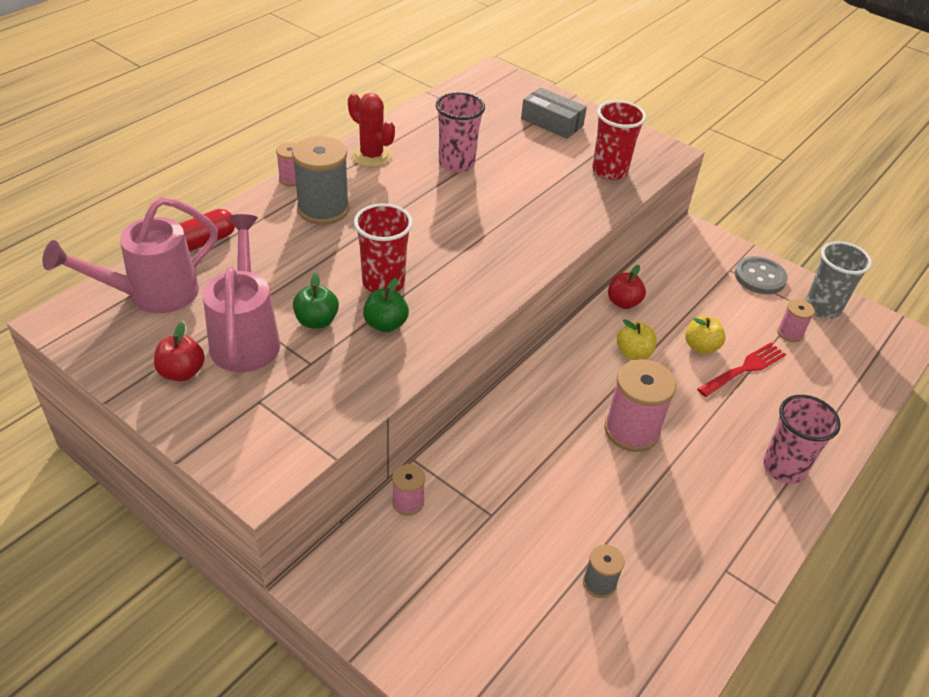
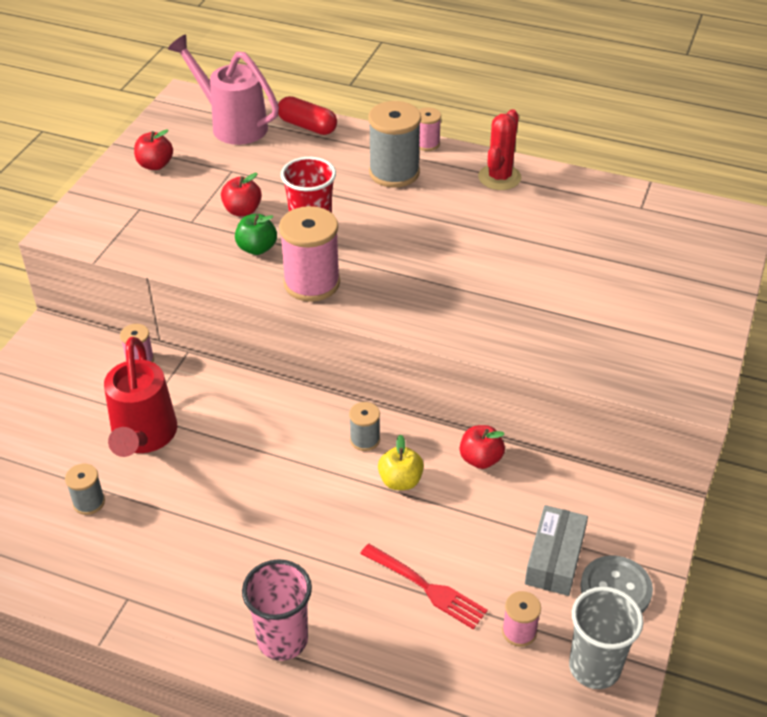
camera: 75 degrees right, 0 degrees up
pink watering can [203,214,280,372] -> none
green apple [293,272,339,328] -> red apple [221,173,262,216]
pink cup [436,92,485,173] -> none
grey box [521,87,587,139] -> grey box moved to [525,505,588,596]
red cup [592,100,646,180] -> none
pink spool [604,359,676,452] -> pink spool moved to [279,206,340,302]
yellow apple [685,316,726,354] -> none
none -> red watering can [104,337,177,457]
none -> grey spool [349,402,380,451]

